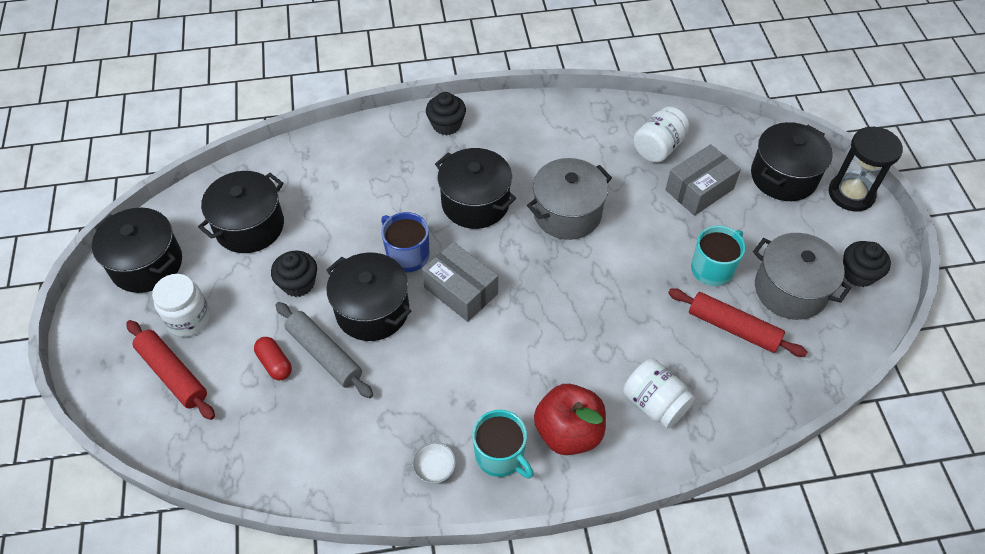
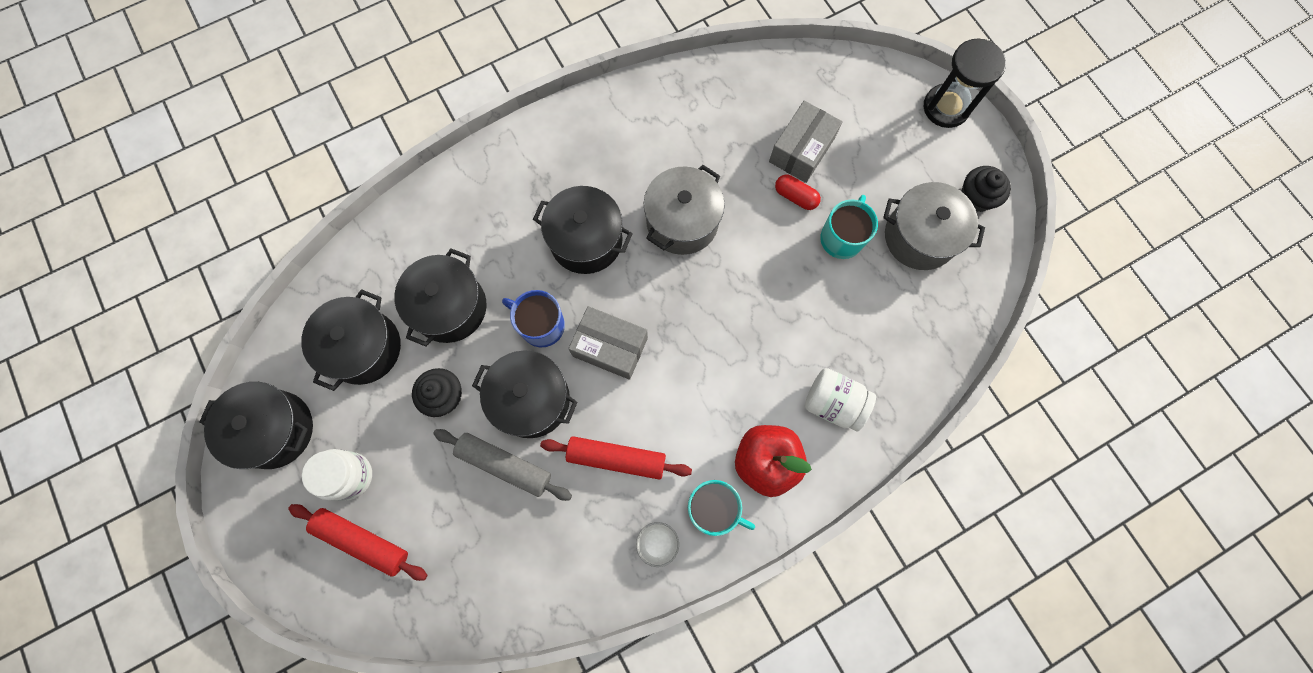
camera: 20 degrees left, 20 degrees up
red capsule [254,337,292,380] -> red capsule moved to [775,174,821,210]
black cupcake [426,92,466,135] -> none
white jar [633,107,689,163] -> none
red rolling pin [668,288,807,357] -> red rolling pin moved to [540,436,692,480]
black pot [751,122,833,201] -> black pot moved to [394,248,487,347]

